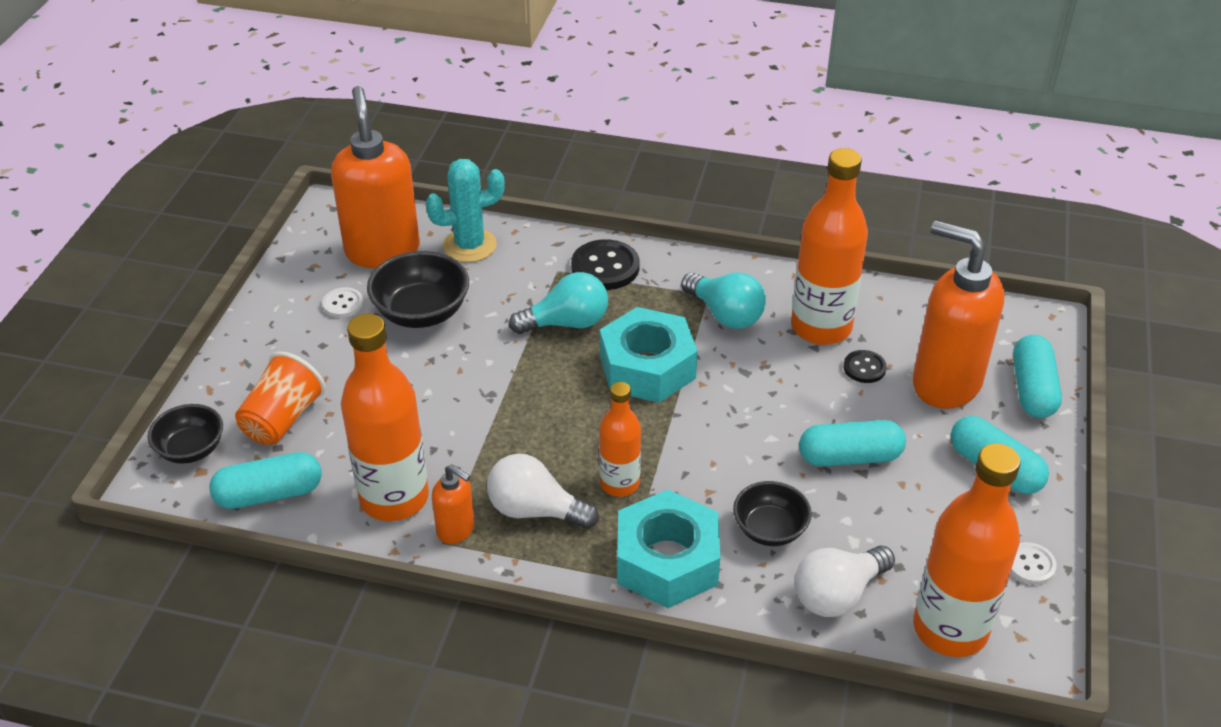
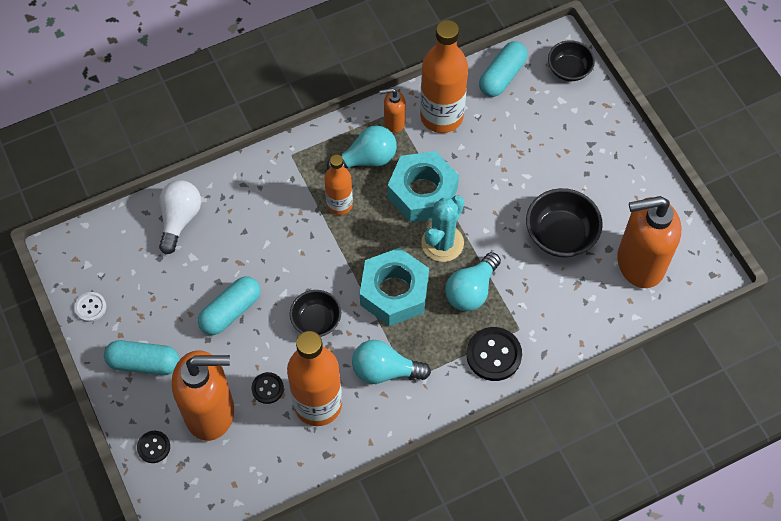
camera: 140 degrees right, 20 degrees up
orange cup [235,352,325,445] -> none
white button [322,287,363,318] -> none
orange soap dispenser [331,86,420,268] -> orange soap dispenser turned 135 degrees clockwise [617,196,681,288]
turquoise cactus [425,159,505,262] -> turquoise cactus moved to [421,196,464,262]
white light bulb [487,454,599,529] -> turquoise light bulb [327,125,397,170]
turquoise nut [617,490,720,608] -> turquoise nut moved to [388,151,459,223]
black bowl [733,481,812,546] -> black bowl moved to [290,290,341,337]
orange bottle [913,443,1021,657] -> none
turquoise capsule [1013,335,1062,418] -> black button [137,431,170,463]

